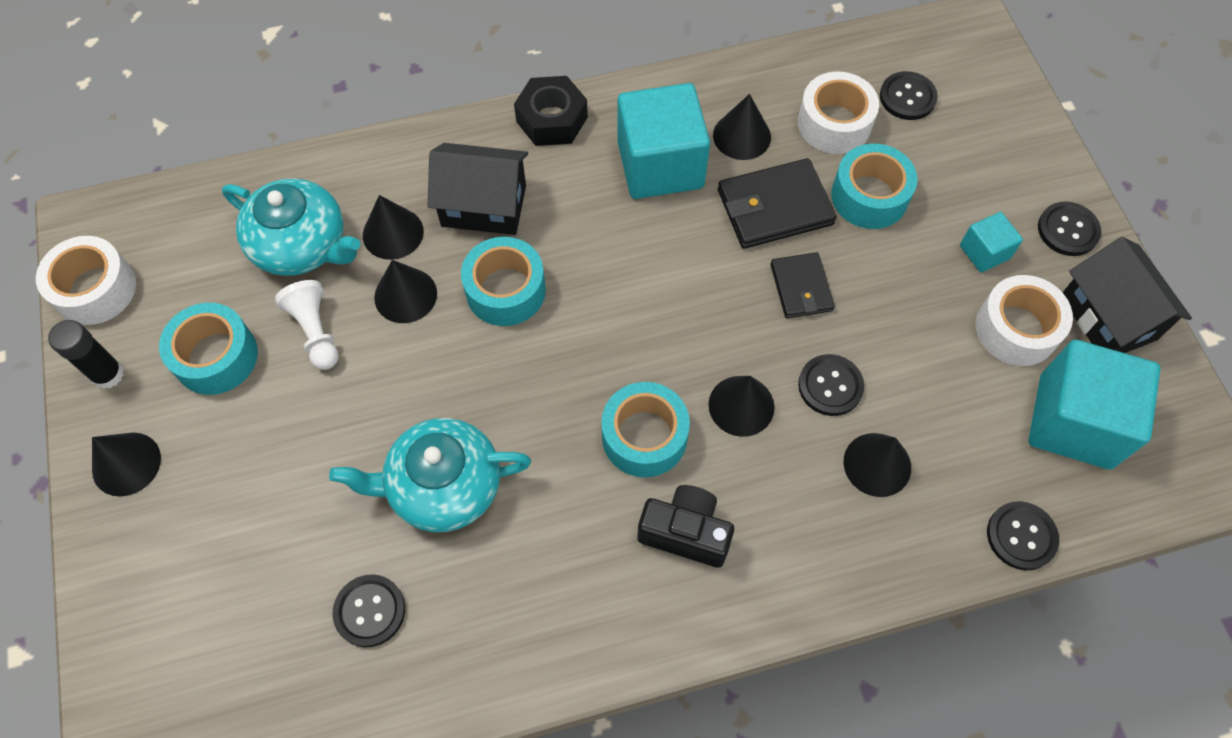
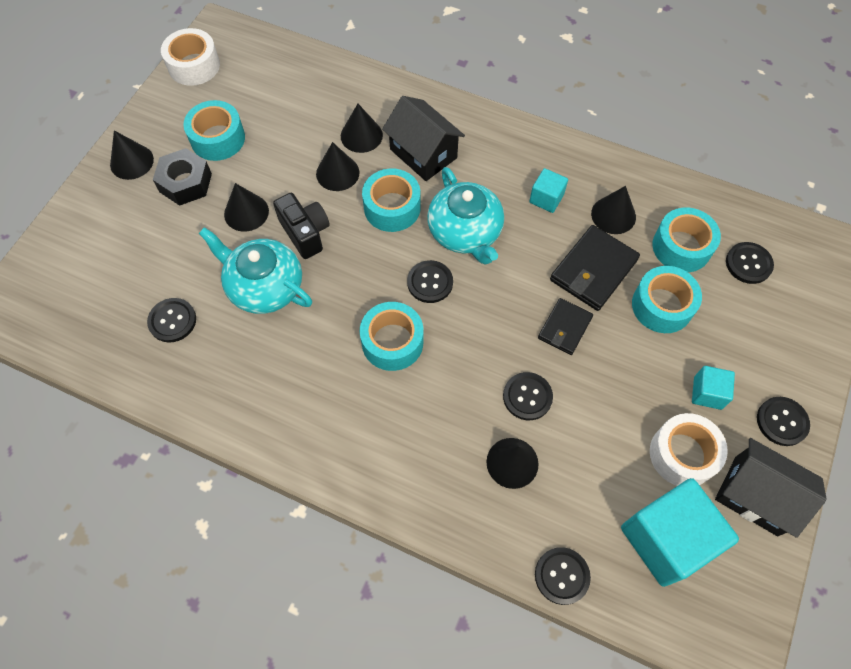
camera: 40 degrees right, 0 degrees up
black glue stick [48,320,124,389] -> none
turquoise teapot [222,179,360,276] -> turquoise teapot moved to [427,167,504,265]
white pawn [275,280,339,370] -> none
black nut [514,76,588,146] -> black nut moved to [153,148,212,206]
turquoise cube [618,83,710,199] -> turquoise cube [529,168,568,213], size x0.48
black camera [637,485,734,568] -> black camera moved to [273,193,330,259]
black cone [709,376,775,437] -> black cone moved to [224,183,269,232]
black wallet [718,158,836,249] -> black wallet turned 75 degrees counterclockwise [550,225,640,311]
white tape [798,72,879,154] -> turquoise tape [652,207,721,272]
black house [1062,237,1192,353] -> black house turned 75 degrees counterclockwise [715,438,827,538]
none -> black button [407,260,453,303]

